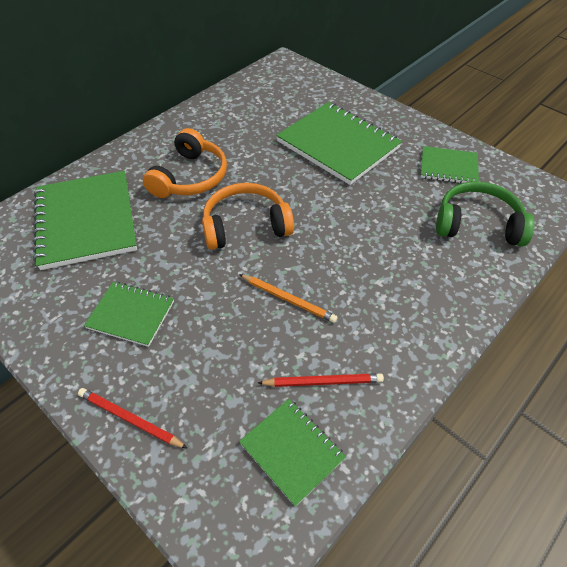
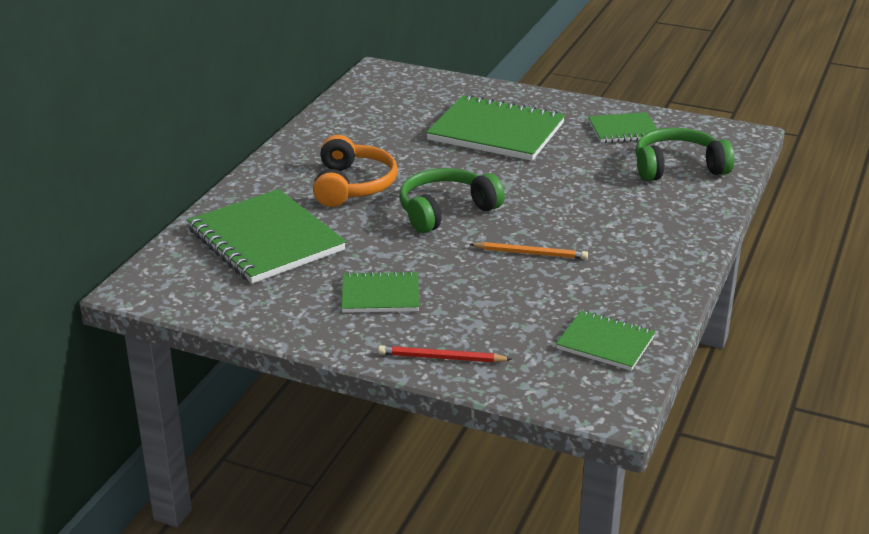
camera: 20 degrees left, 20 degrees down
orange headphones [202,183,294,250] -> green headphones [399,168,505,233]
red pencil [258,373,384,387] -> none

